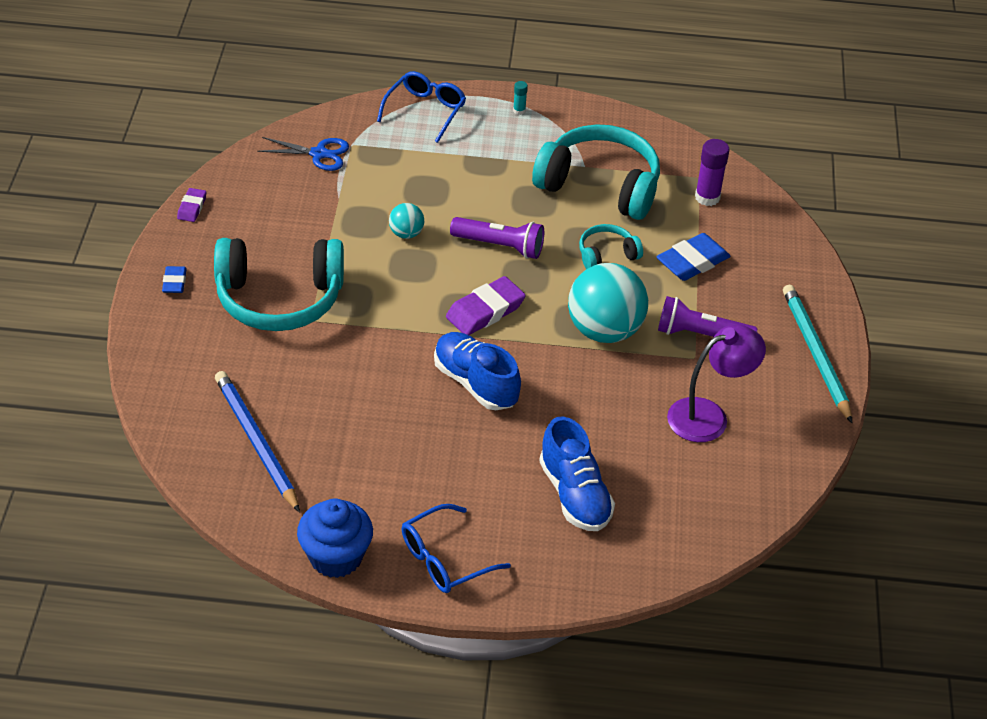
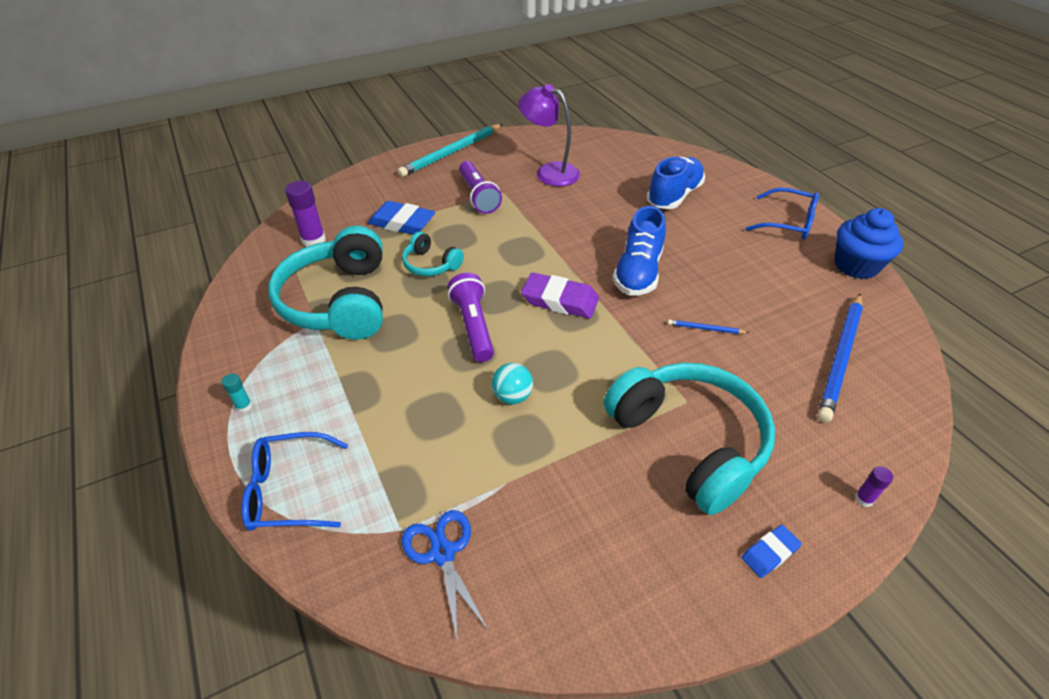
camera: 120 degrees left, 0 degrees up
purple eraser [177,188,206,222] -> none
turquoise ball [568,263,648,343] -> none
none -> blue pencil [668,319,749,334]
none -> purple glue stick [855,466,893,507]

